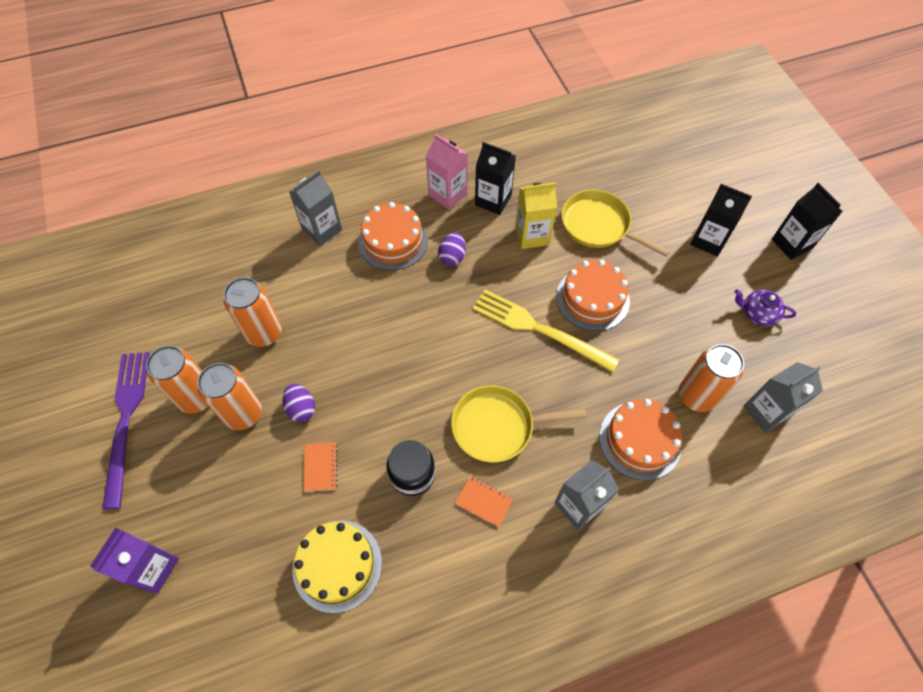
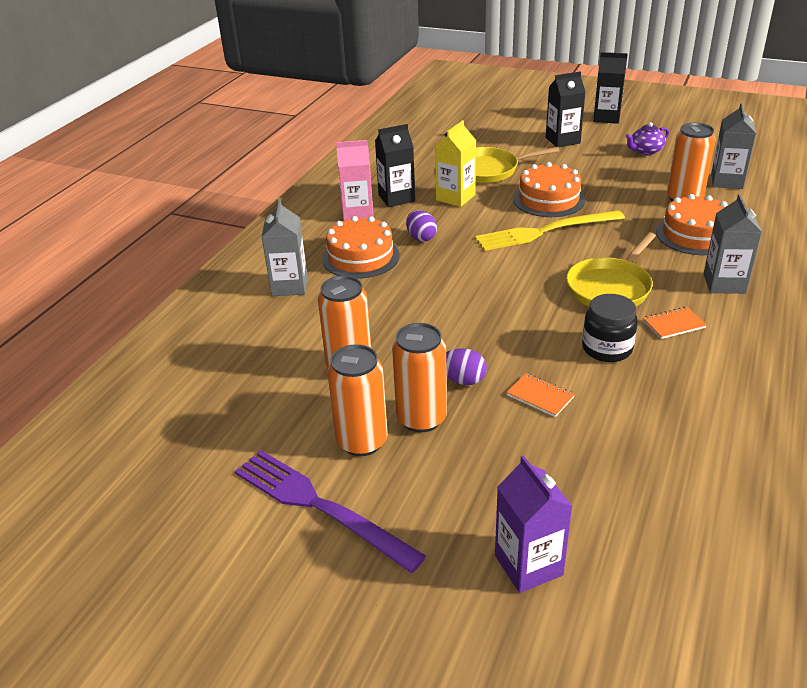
camera: 45 degrees left, 25 degrees down
yellow cake [292,520,382,613] -> none

